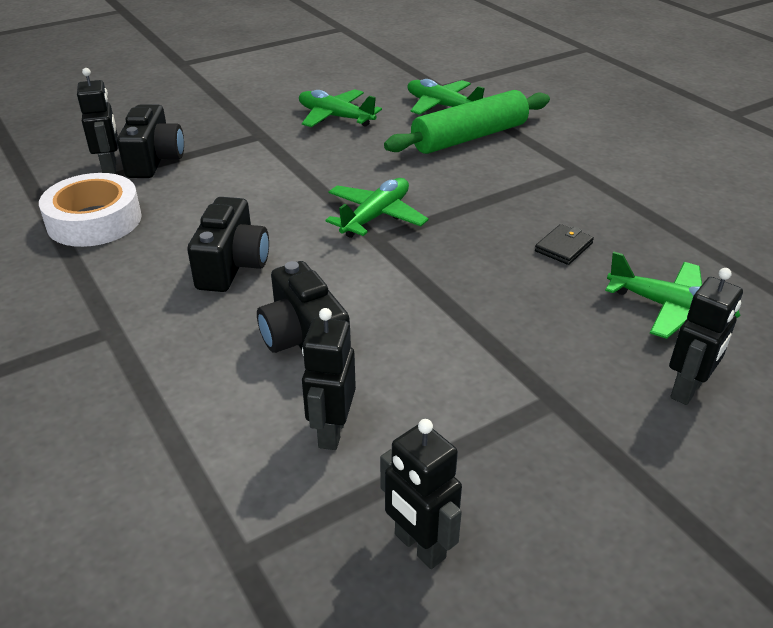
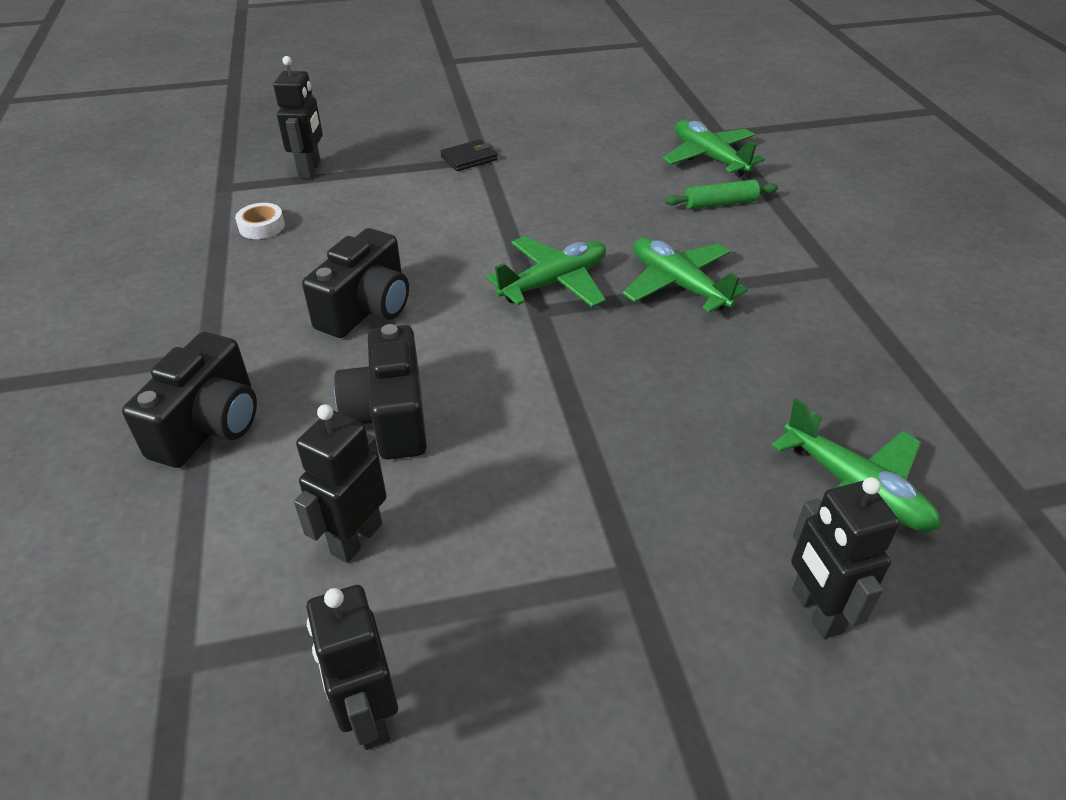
camera: 20 degrees right, 5 degrees up
white tape [39,173,142,247] -> white tape [235,203,285,239], size x0.45
black camera [117,104,184,178] -> black camera moved to [122,332,257,468]
green plane [299,89,382,127] -> green plane moved to [623,238,748,312]
green rolling pin [384,90,550,154] -> green rolling pin [665,180,778,209], size x0.48
black wallet [535,224,594,265] -> black wallet moved to [440,139,498,171]
black robot [669,268,743,405] -> black robot turned 105 degrees clockwise [791,477,900,639]

